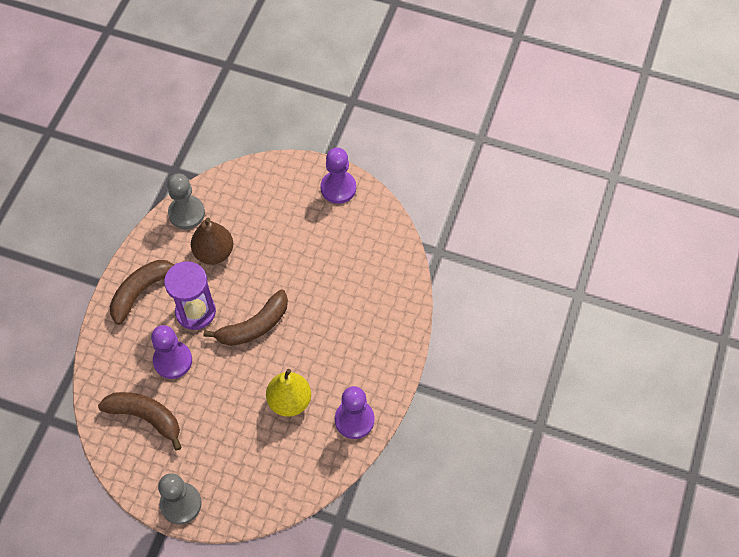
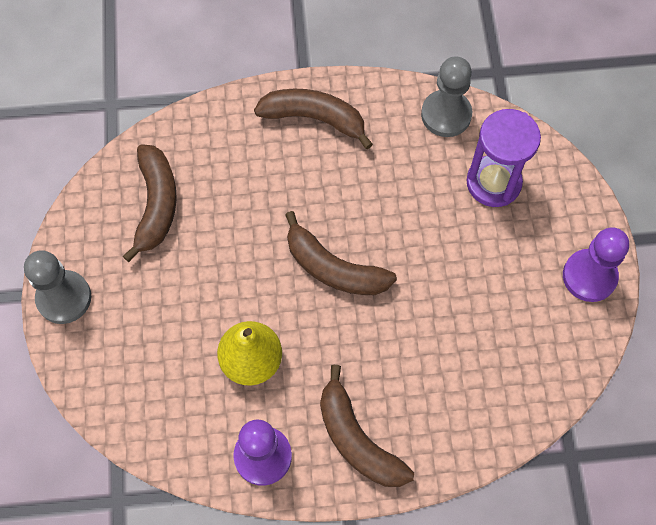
camera: 65 degrees right, 5 degrees up
purple pawn [151,325,192,379] -> none
purple hourglass [164,261,216,330] -> purple hourglass moved to [467,109,541,207]
brown pear [191,218,233,265] -> none
none -> brown banana [320,365,414,487]

